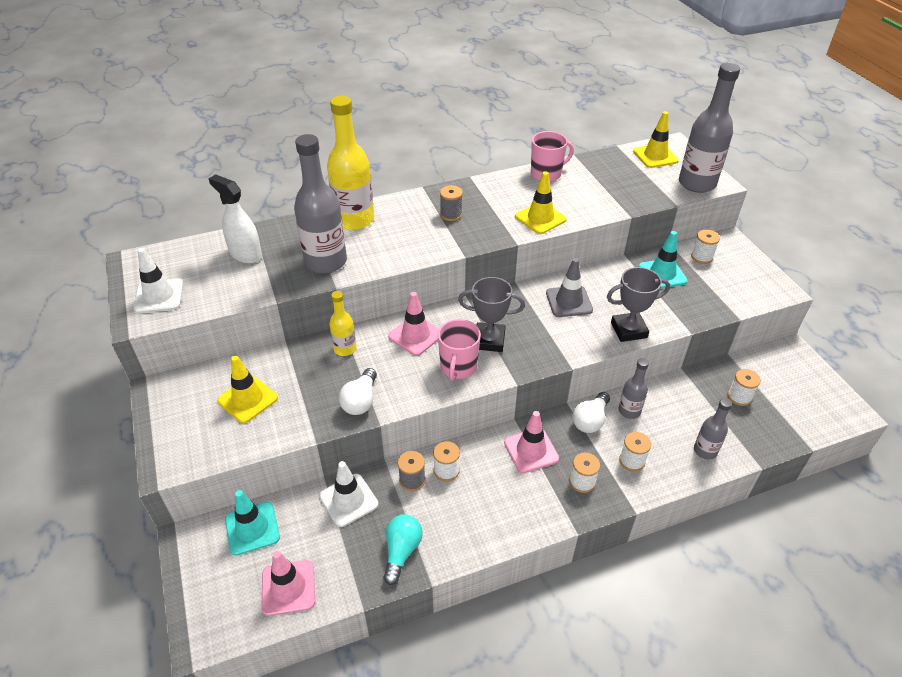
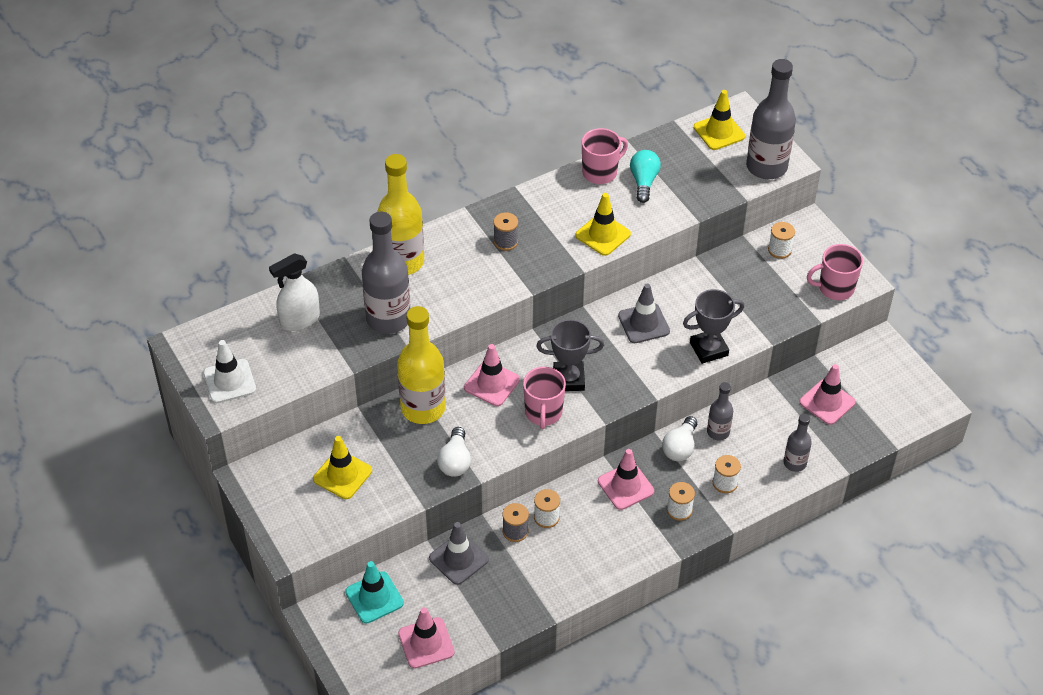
camera: 10 degrees left, 5 degrees up
white spray bottle [208,174,262,263] -> white spray bottle turned 60 degrees counterclockwise [269,253,320,331]
white traffic cone [319,461,379,527] -> grey traffic cone [429,522,489,585]
yellow bottle [329,291,357,356] -> yellow bottle [397,306,446,424], size x1.90
turquoise light bulb [383,514,423,585] -> turquoise light bulb moved to [630,150,661,203]
turquoise traffic cone [639,231,688,289] -> none
white spool [728,369,761,406] -> pink traffic cone [800,364,855,425]
none -> pink mug [807,244,863,300]

